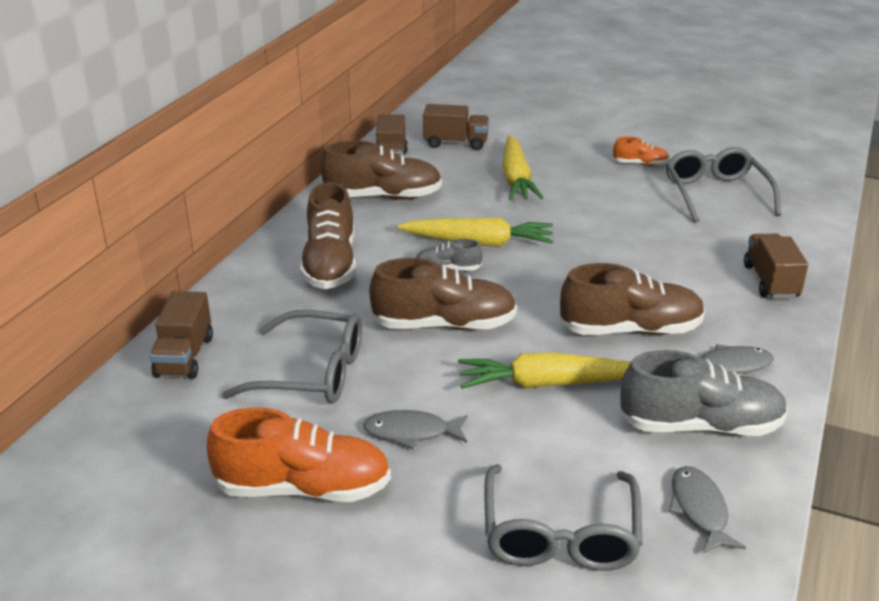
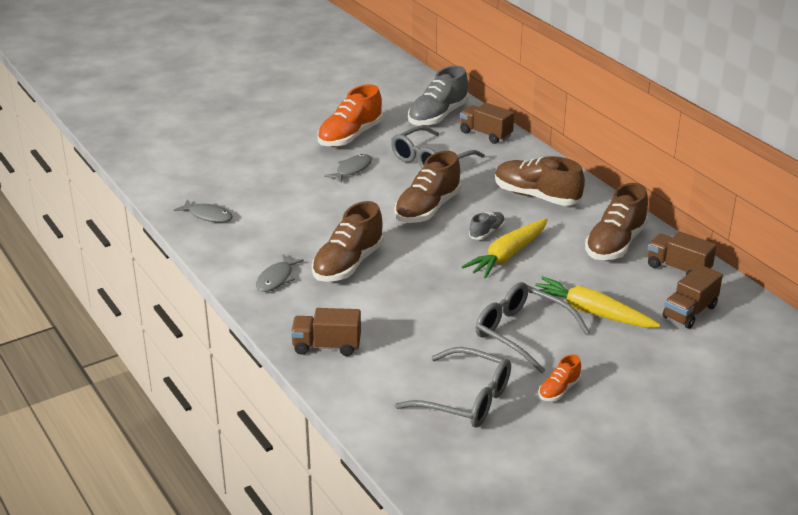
camera: 125 degrees right, 0 degrees up
yellow carrot [458,352,631,389] -> none
grey glasses [484,464,643,571] -> grey glasses moved to [476,282,590,374]
grey shoe [619,350,788,436] -> grey shoe moved to [408,66,469,126]
brown truck [744,234,808,299] -> brown truck turned 150 degrees clockwise [291,308,361,356]

